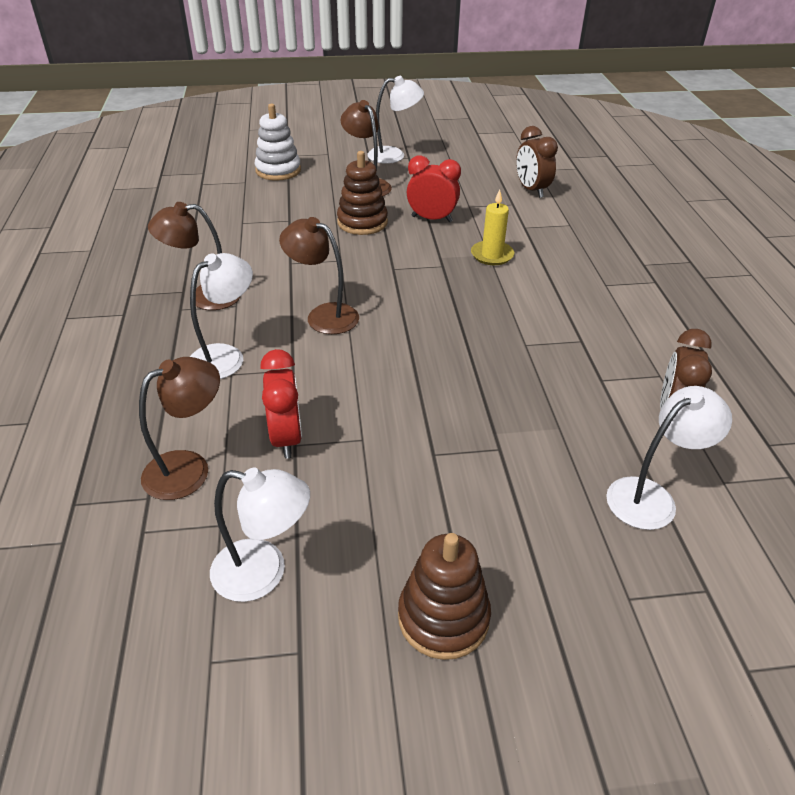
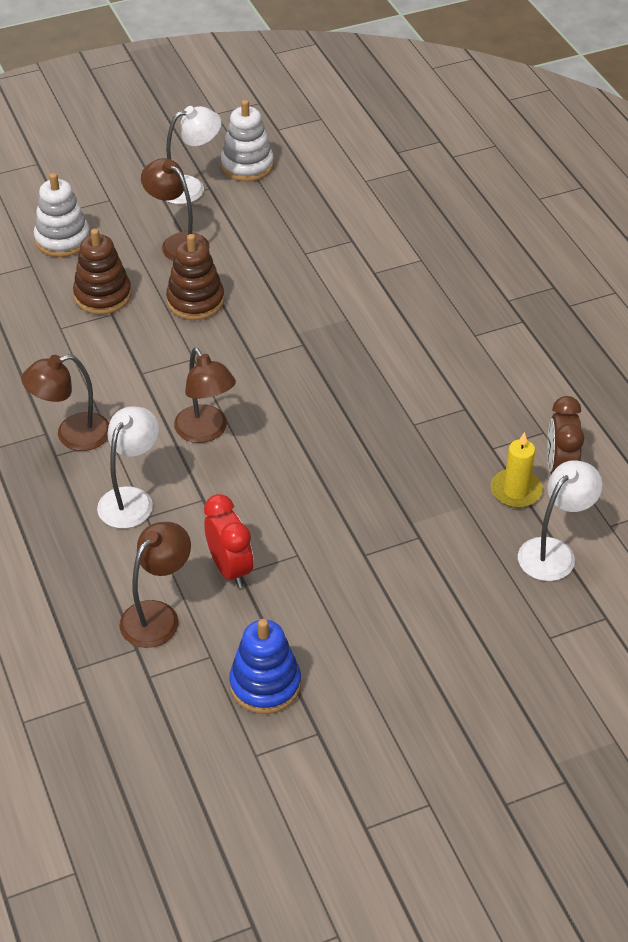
camera: 15 degrees left, 5 degrees up
white lamp [210,468,310,602] -> blue stacking toy [229,619,301,714]
brown lamp [279,217,359,334] -> brown lamp turned 135 degrees counterclockwise [174,348,236,443]
brown stacking toy [398,533,491,660] -> brown stacking toy moved to [73,229,132,315]
red clock [407,156,461,222] -> none
yellow candle [471,190,514,265] -> yellow candle moved to [491,432,543,508]
brown clock [516,126,558,198] -> none
none -> white stacking toy [221,100,274,182]

